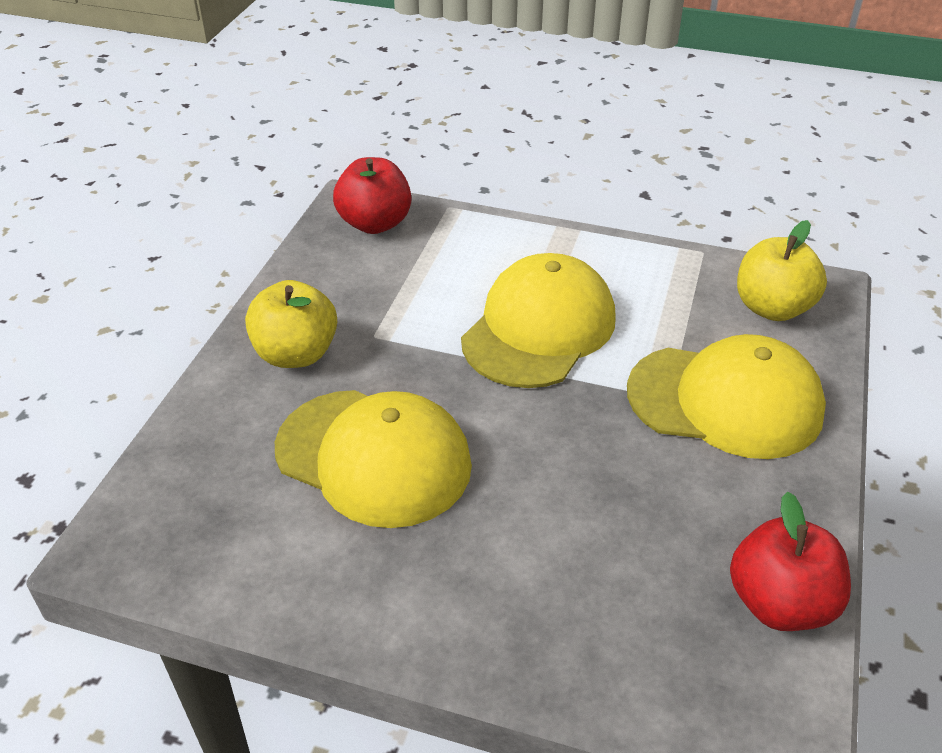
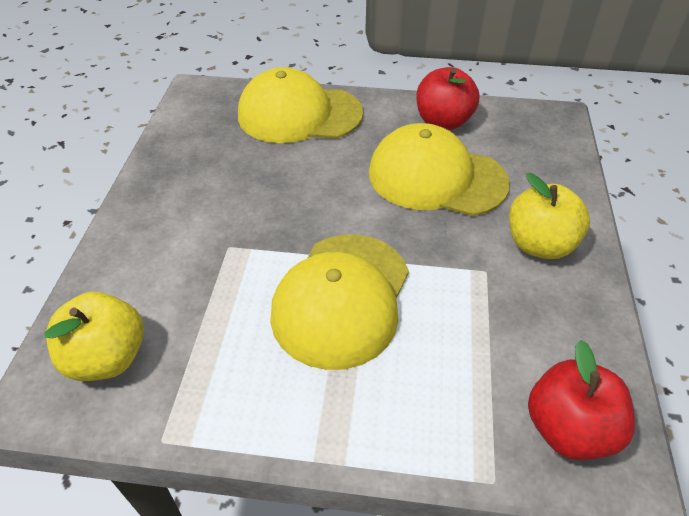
camera: 170 degrees right, 5 degrees up
yellow cap [627,334,826,459] -> yellow cap moved to [238,67,363,143]
red apple [730,492,851,631] -> red apple moved to [416,67,480,130]

